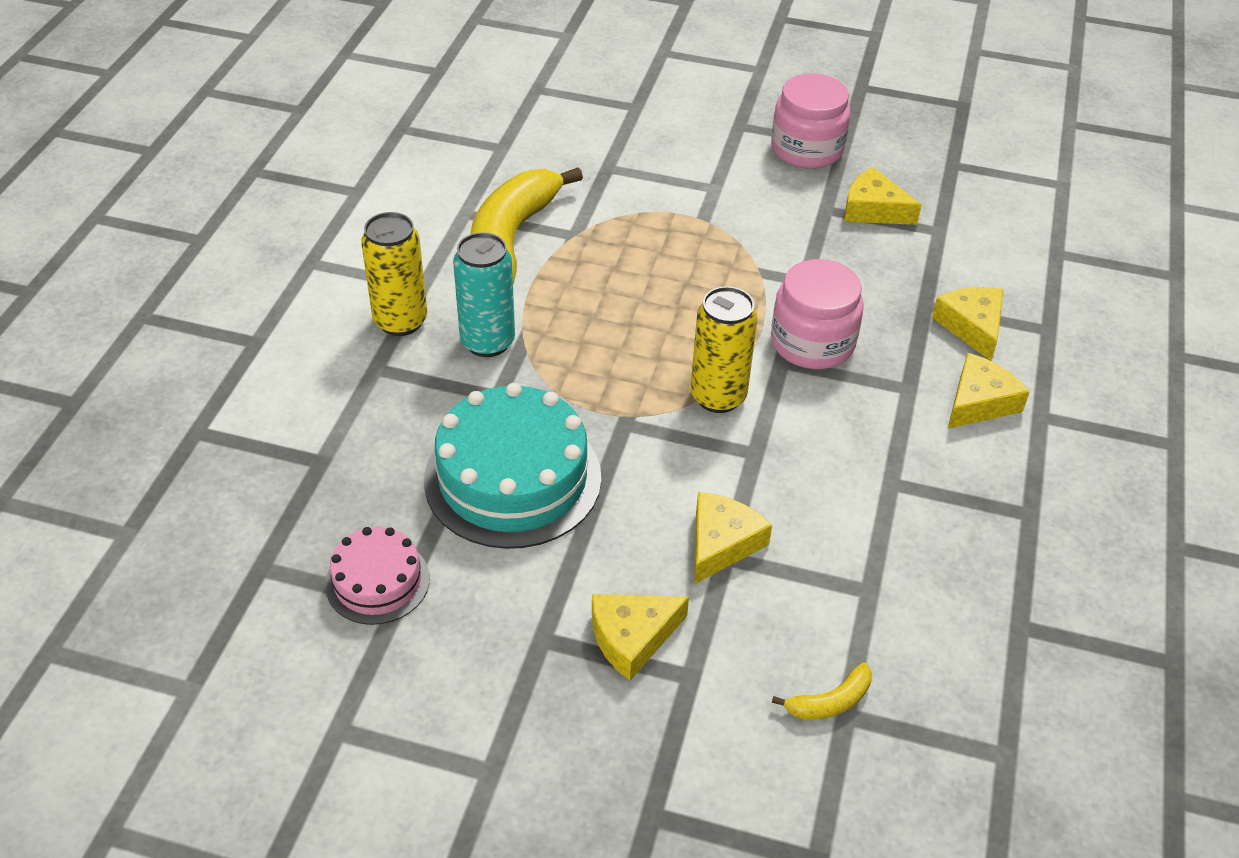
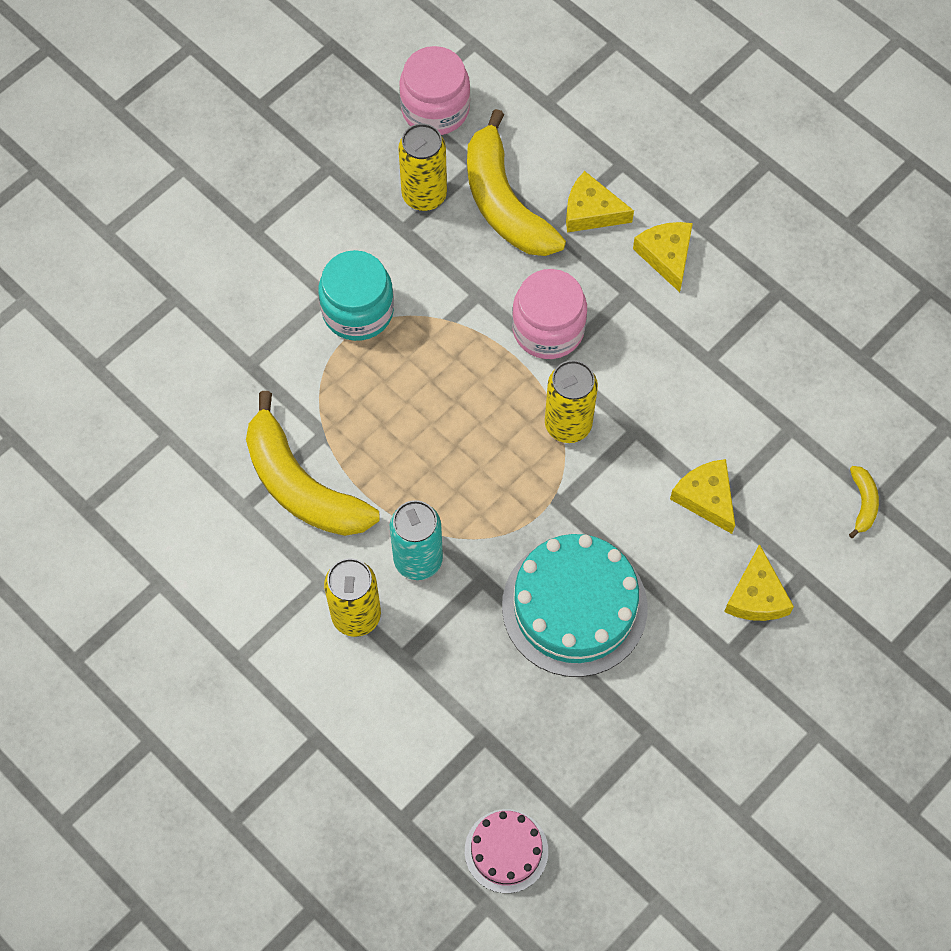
camera: 60 degrees left, 20 degrees up
pink cake [325,527,430,625] -> pink cake moved to [465,809,548,893]
pink jar [771,73,851,169] -> pink jar moved to [399,46,470,135]
yellow cheese [844,167,922,225] -> yellow can [398,123,447,211]
none -> turquoise jar [318,250,394,341]
none -> yellow banana [467,109,566,256]

